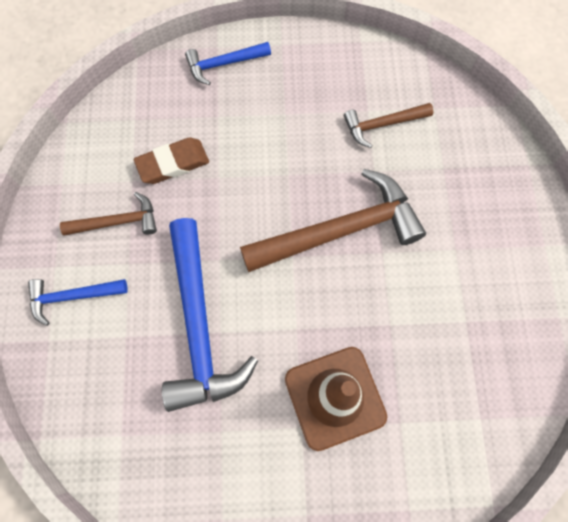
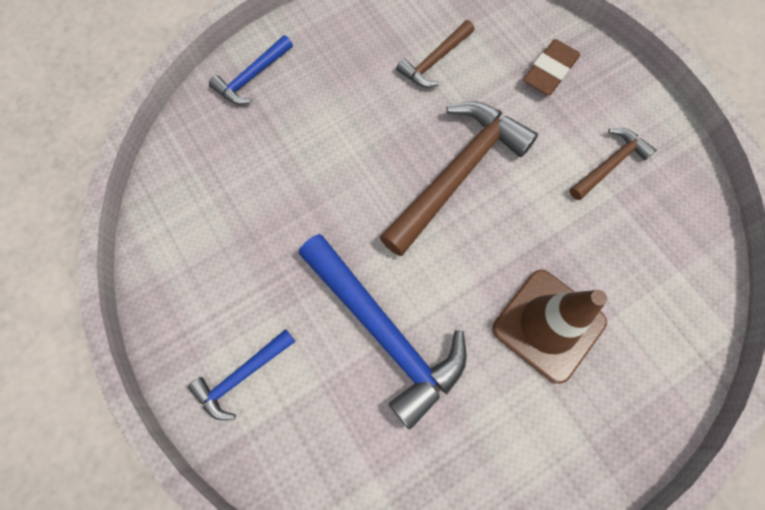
camera: 30 degrees left, 0 degrees up
brown hammer [60,192,157,236] -> brown hammer moved to [569,128,656,200]
brown eraser [134,137,209,184] -> brown eraser moved to [523,39,580,95]

